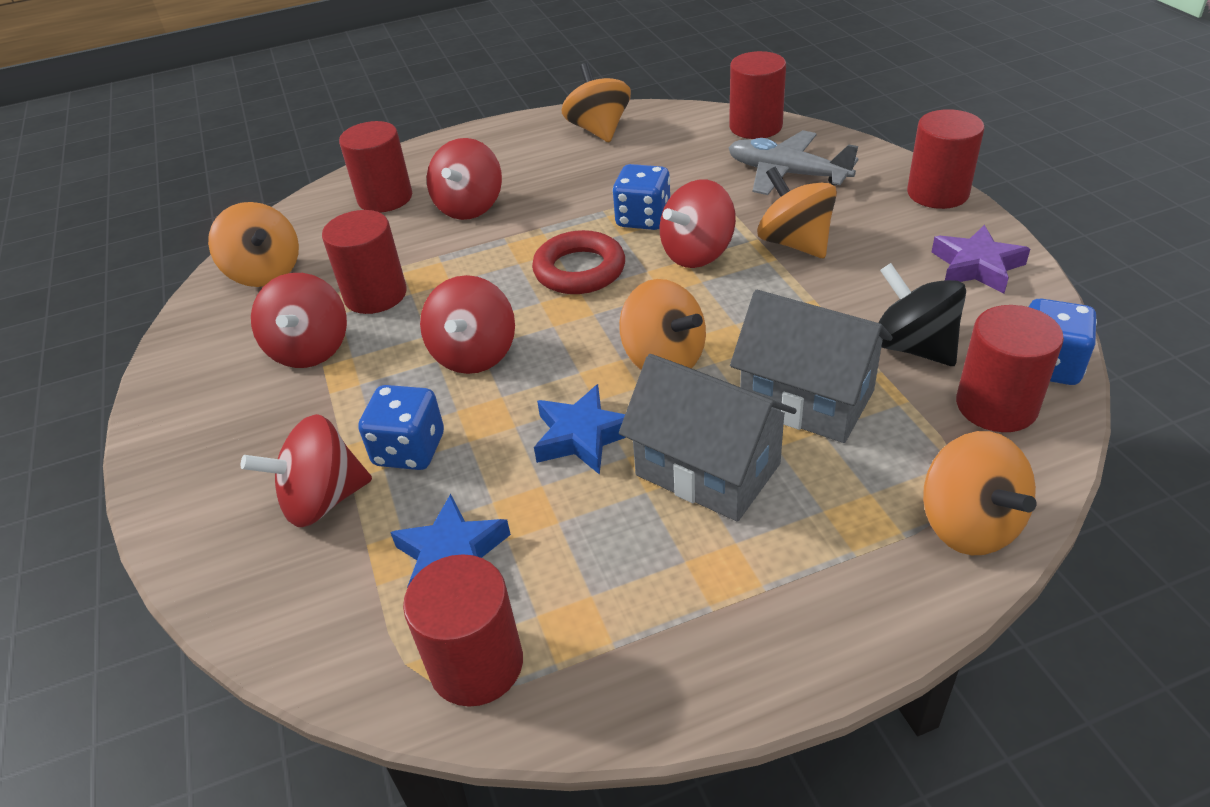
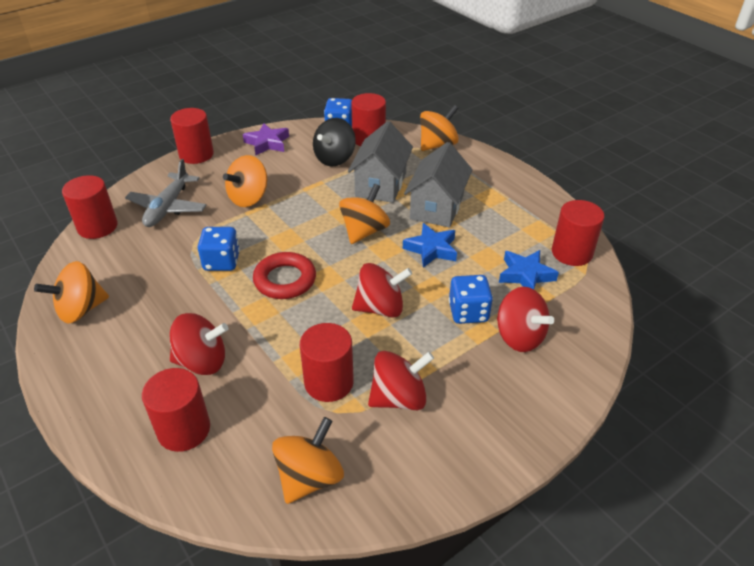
camera: 110 degrees left, 0 degrees up
red spinning top [660,179,736,268] -> none

